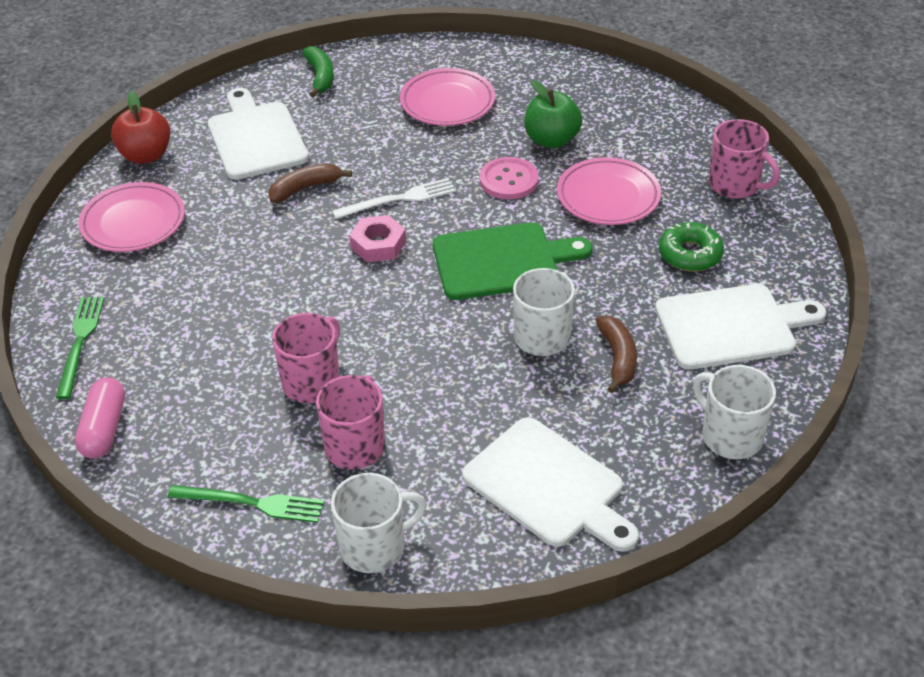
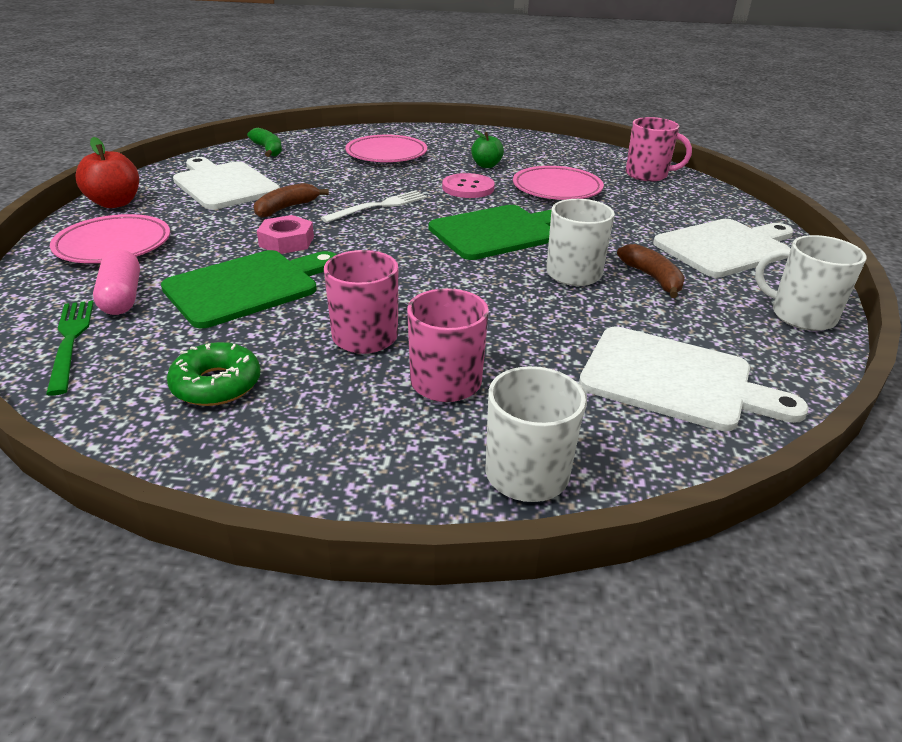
camera: 20 degrees left, 10 degrees down
pink capsule [75,377,125,459] -> pink capsule moved to [93,249,140,315]
green fork [168,485,324,523] -> none
pink nut [349,215,406,262] -> pink nut moved to [257,215,314,254]
green apple [525,80,582,148] -> green apple [471,130,504,168], size x0.66
green donut [659,222,724,272] -> green donut moved to [167,342,261,406]
none -> green cutting board [161,250,337,328]

